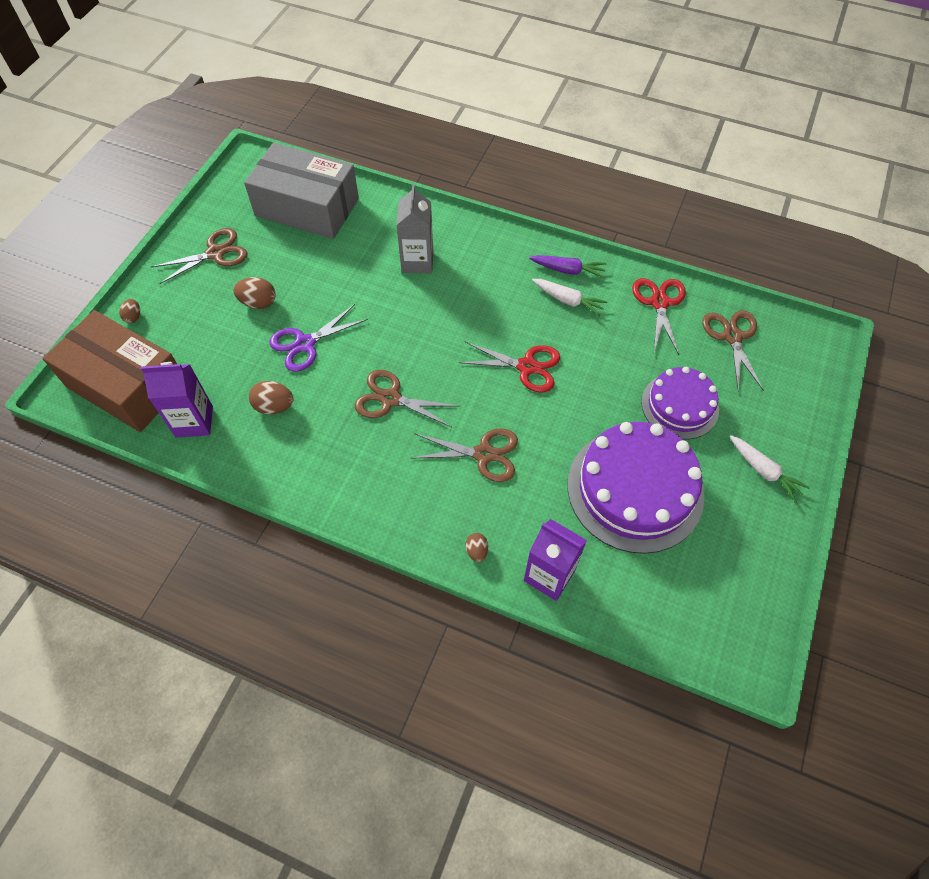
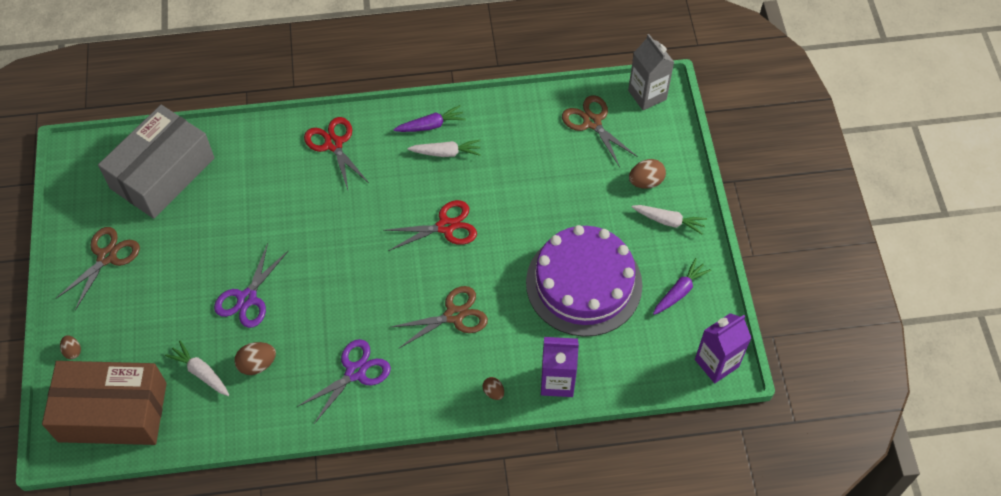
camera: 30 degrees left, 0 degrees up
purple carton [141,362,213,438] -> purple carton moved to [695,313,751,383]
brown egg [233,277,276,309] -> brown egg moved to [629,159,666,189]
grey box [244,143,359,239] -> grey box turned 45 degrees counterclockwise [98,105,214,219]
brown scissors [355,370,461,427] -> none
grey carton [396,184,433,273] -> grey carton moved to [628,34,674,110]
red scissors [632,278,686,355] -> red scissors moved to [304,117,369,190]
purple cake [641,367,719,439] -> none
none -> white carrot [165,341,229,396]
none -> purple scissors [297,339,391,424]
none -> purple carrot [653,258,711,315]

